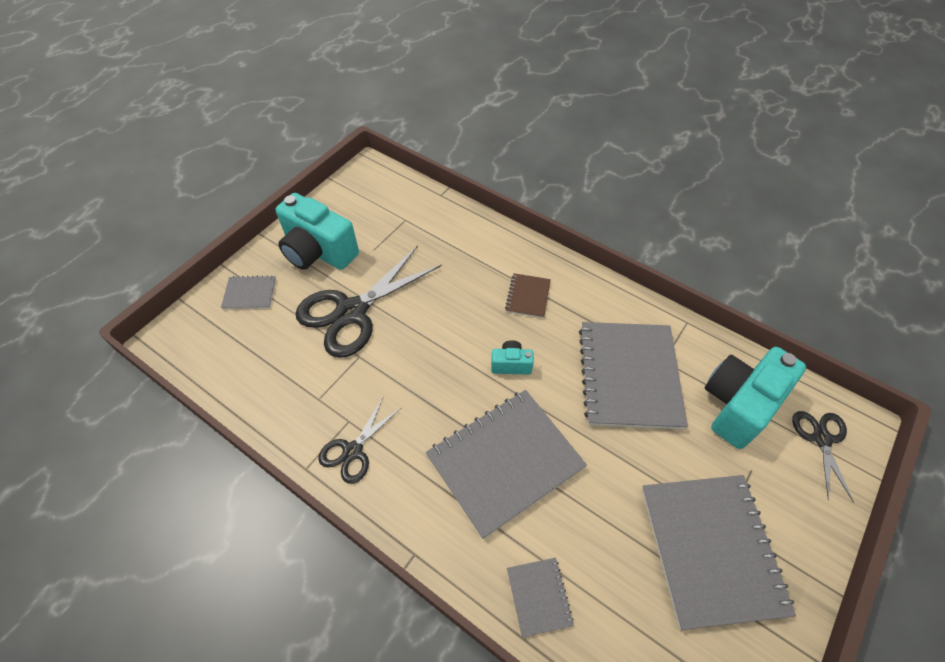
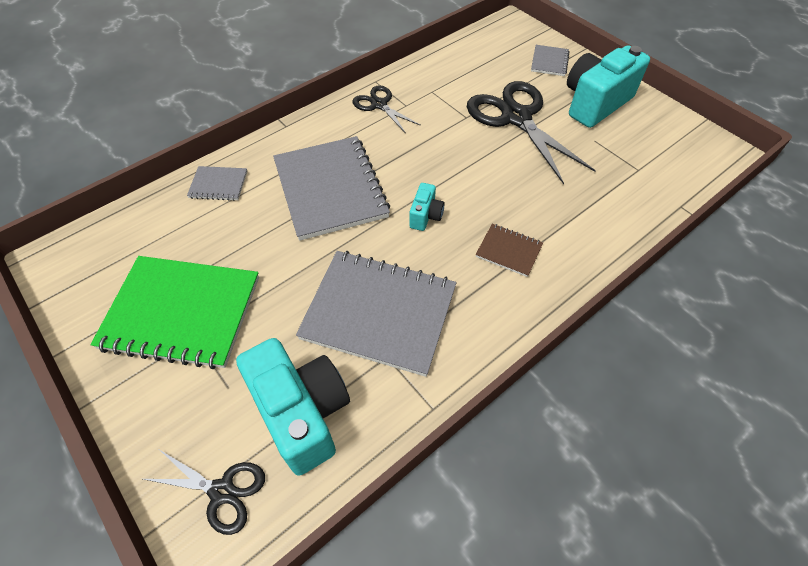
camera: 105 degrees right, 0 degrees up
grey notebook [642,475,796,630] -> green notebook [90,256,259,369]

